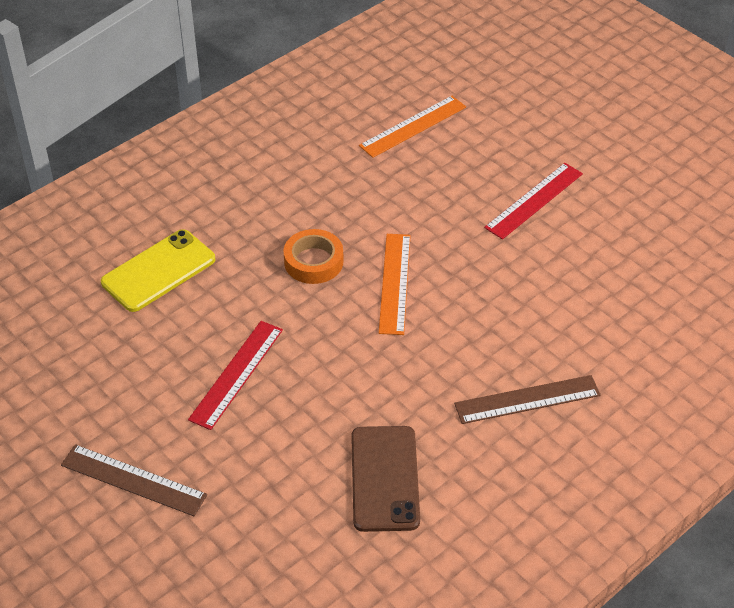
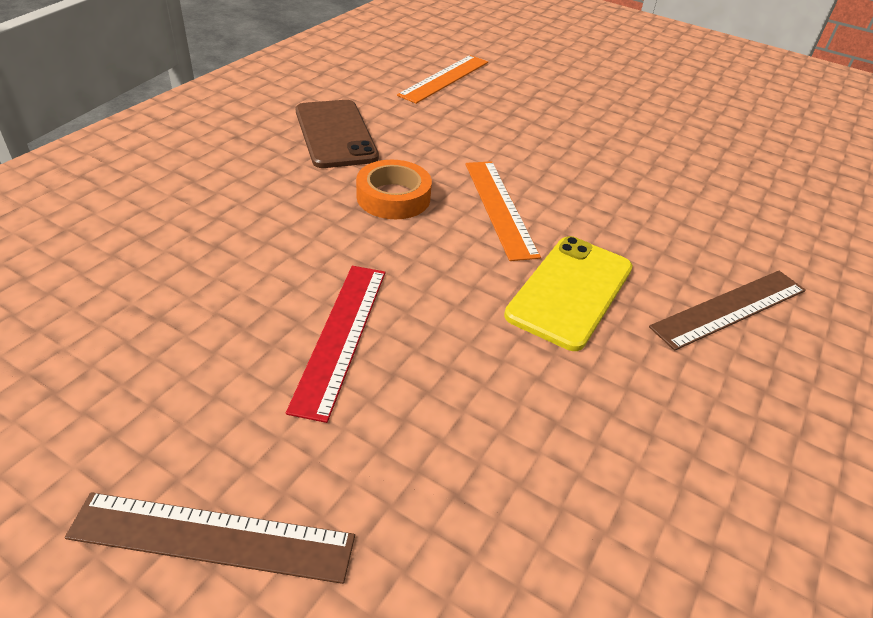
camera: 20 degrees left, 5 degrees down
yellow phone [101,229,216,312] -> yellow phone moved to [504,236,633,351]
brown phone [351,426,420,532] -> brown phone moved to [296,100,379,168]
red ruler [484,163,583,239] -> none

